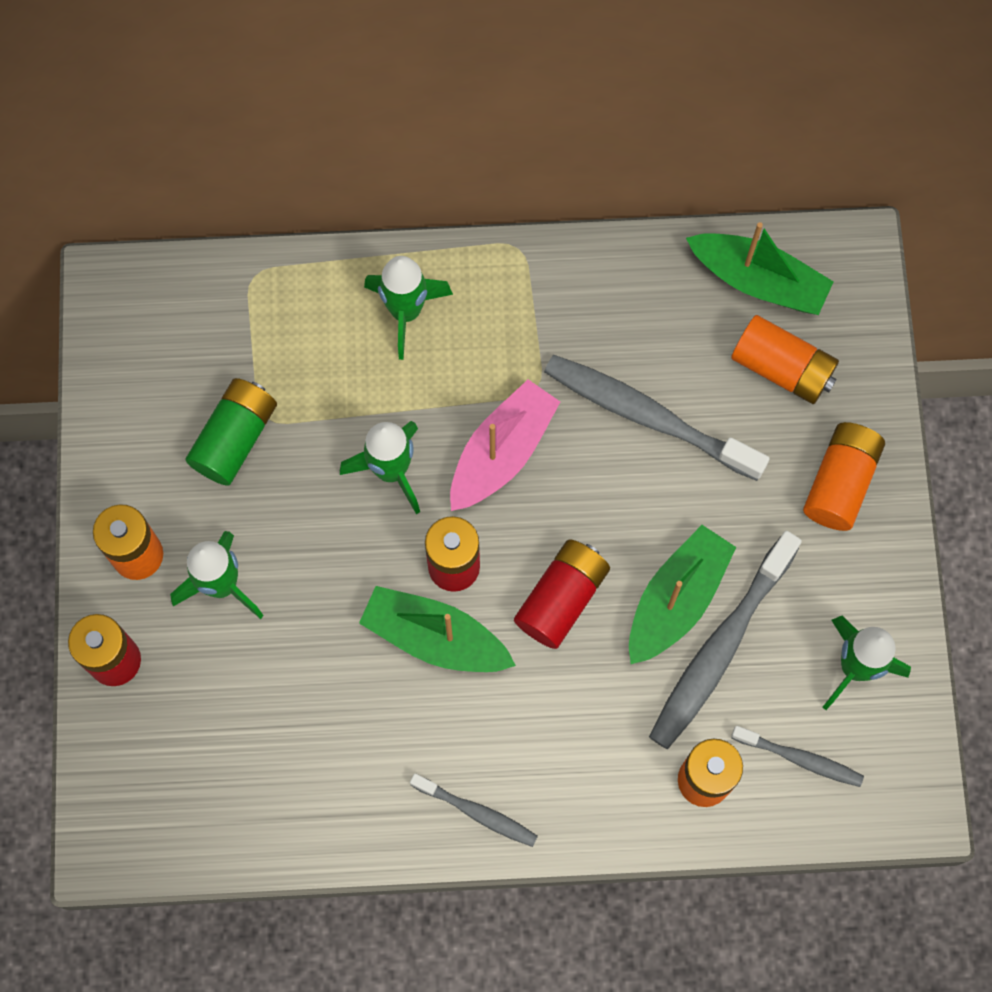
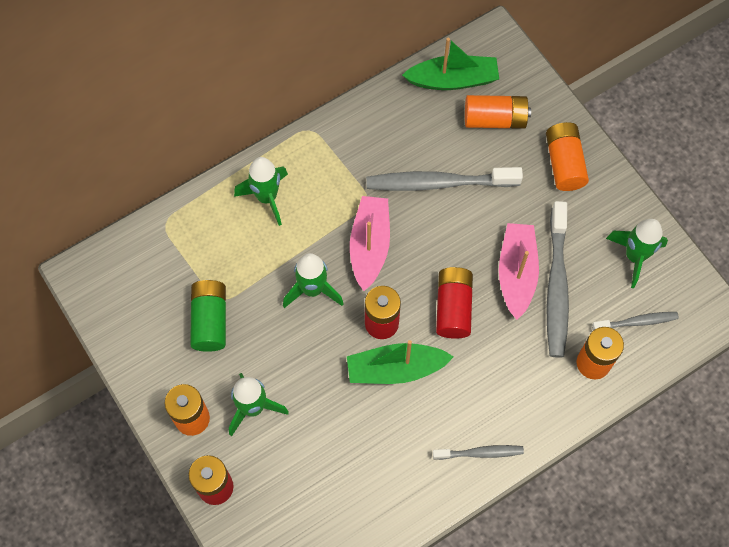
camera: 30 degrees left, 5 degrees down
green boat [629,525,736,664] -> pink boat [499,223,539,320]

